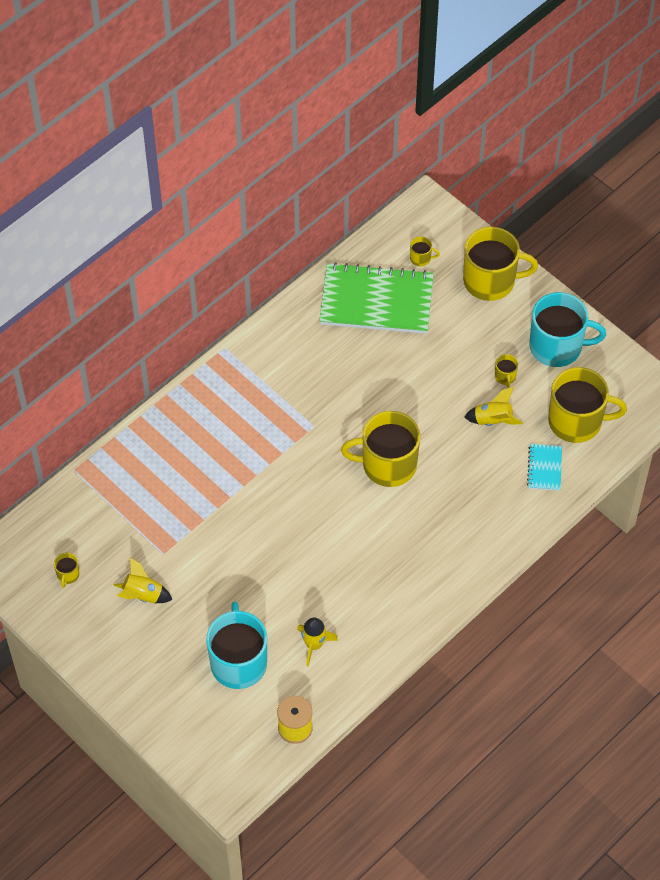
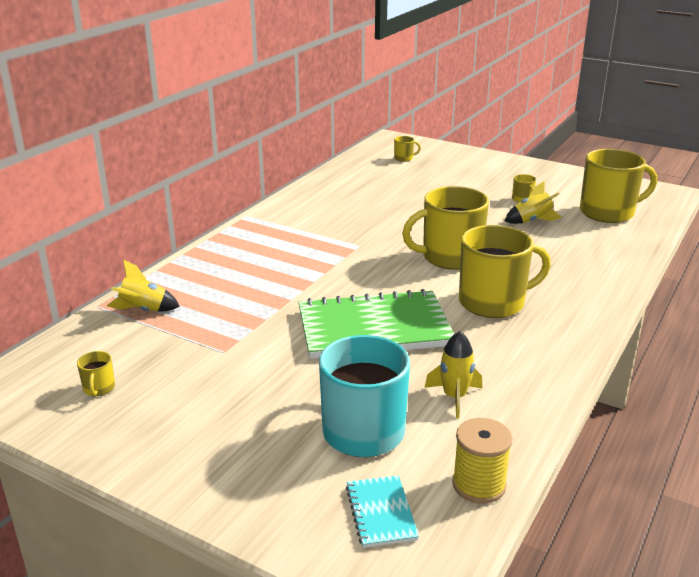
camera: 15 degrees left, 30 degrees down
yellow rocket [113,558,172,603] -> yellow rocket moved to [107,259,180,312]
green notebook [319,262,434,334] -> green notebook moved to [298,289,454,359]
yellow mug [463,227,538,301] -> yellow mug moved to [459,225,551,318]
turquoise notebook [527,444,562,491] -> turquoise notebook moved to [346,475,419,548]
turquoise mug [529,292,606,367] -> none

